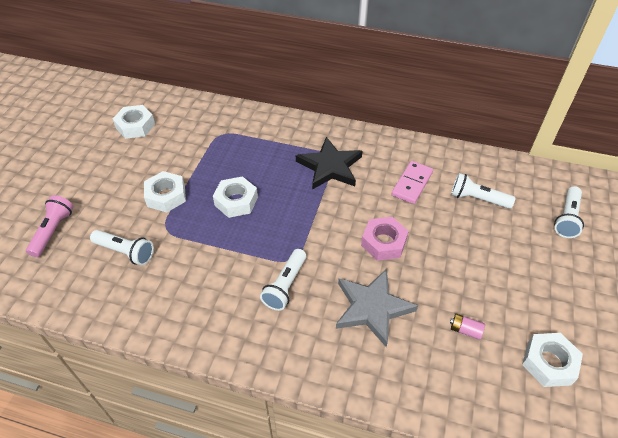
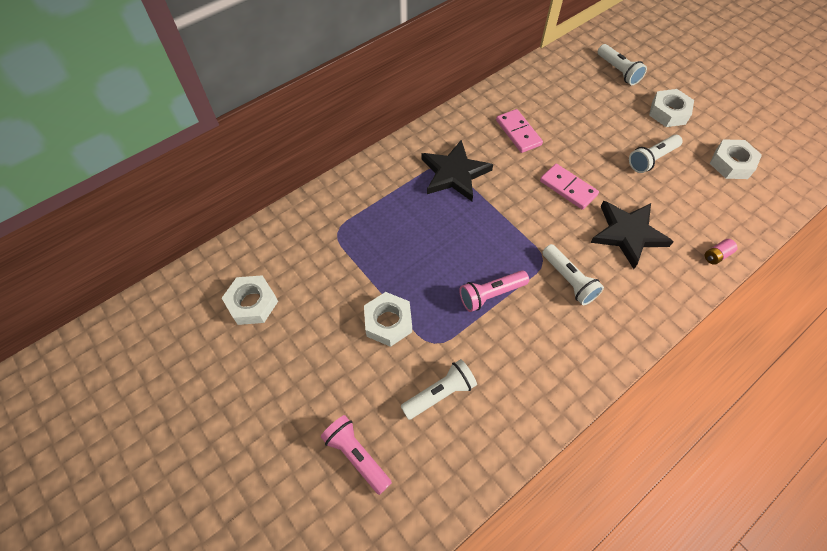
camera: 55 degrees left, 10 degrees up
white nut [213,176,258,218] -> white nut moved to [649,89,694,127]
grey star [336,269,418,347] -> black star [591,201,674,269]
pink nut [361,217,409,261] -> pink domino [540,164,599,210]
pink battery [450,314,485,340] -> pink battery moved to [705,239,738,265]
white flashlight [451,173,515,209] -> white flashlight moved to [629,134,683,173]
none -> pink flashlight [459,270,529,312]

